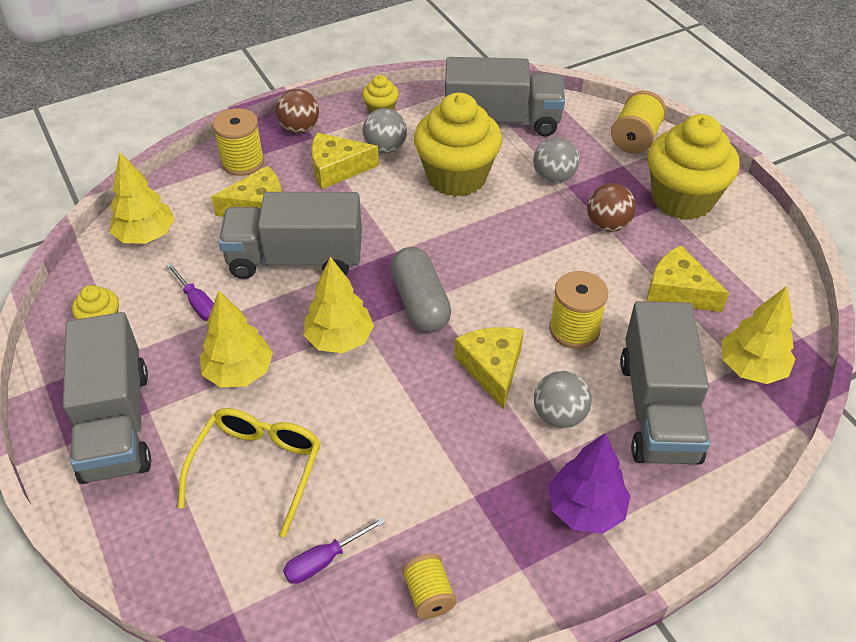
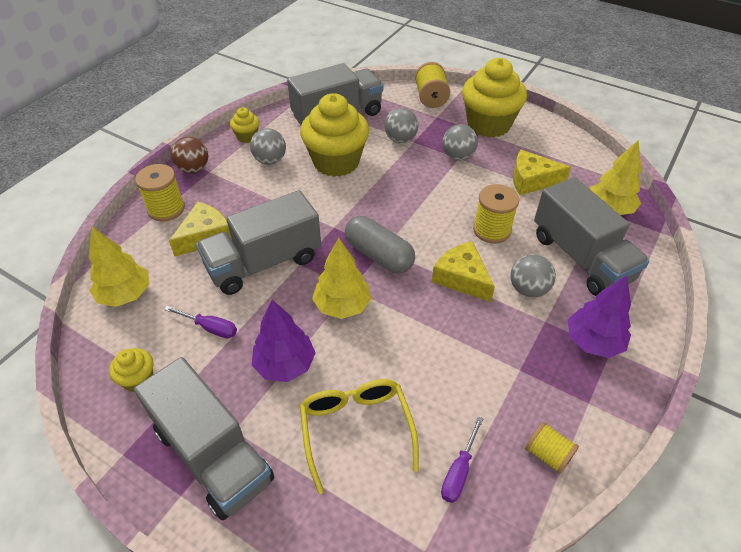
camera: 30 degrees left, 0 degrees up
yellow tree [200,291,273,387] -> purple tree [252,300,315,382]
yellow cheese [312,133,379,189] -> none
brown ball [587,183,636,232] -> grey ball [442,124,478,160]

